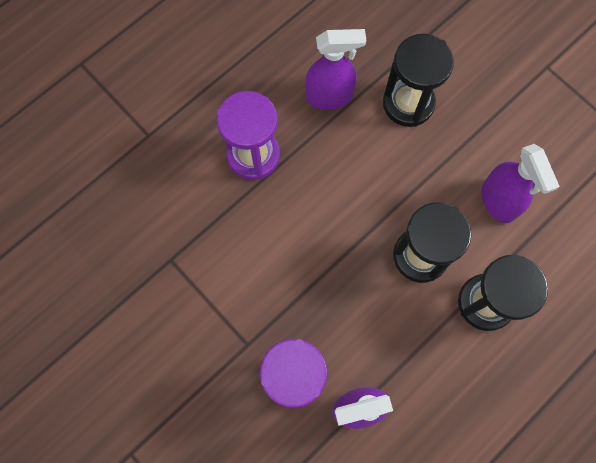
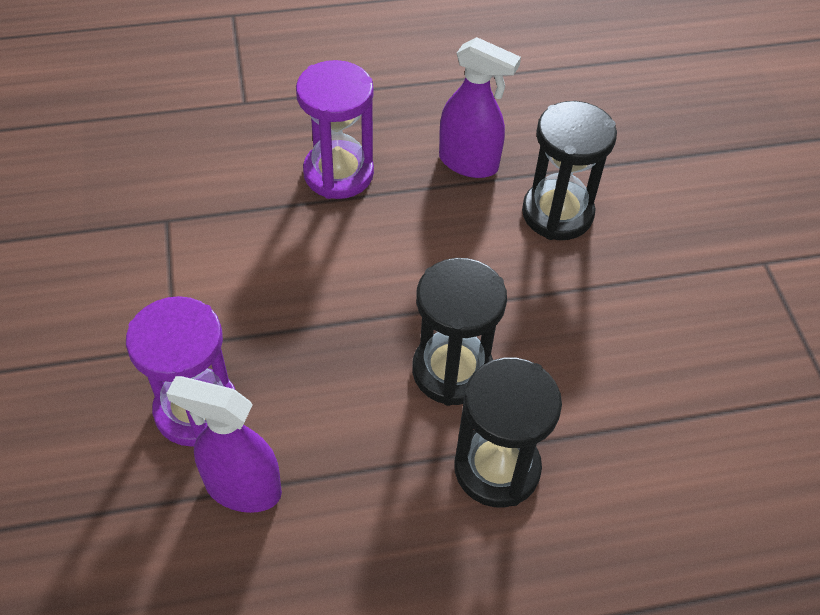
camera: 30 degrees right, 20 degrees down
purple spray bottle [481,144,560,223] -> none

